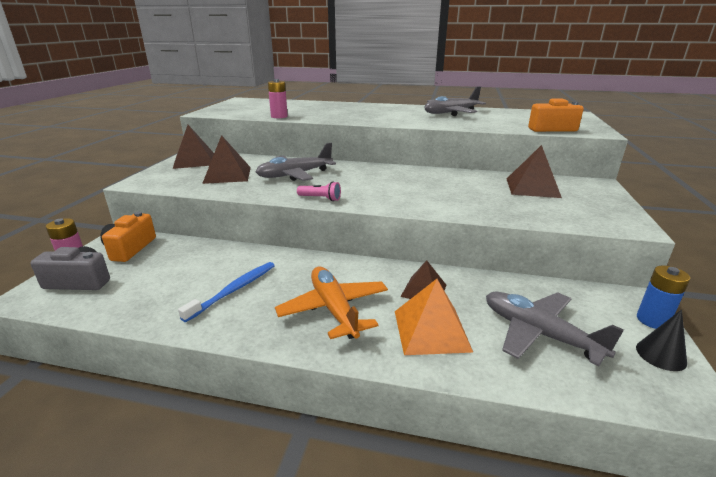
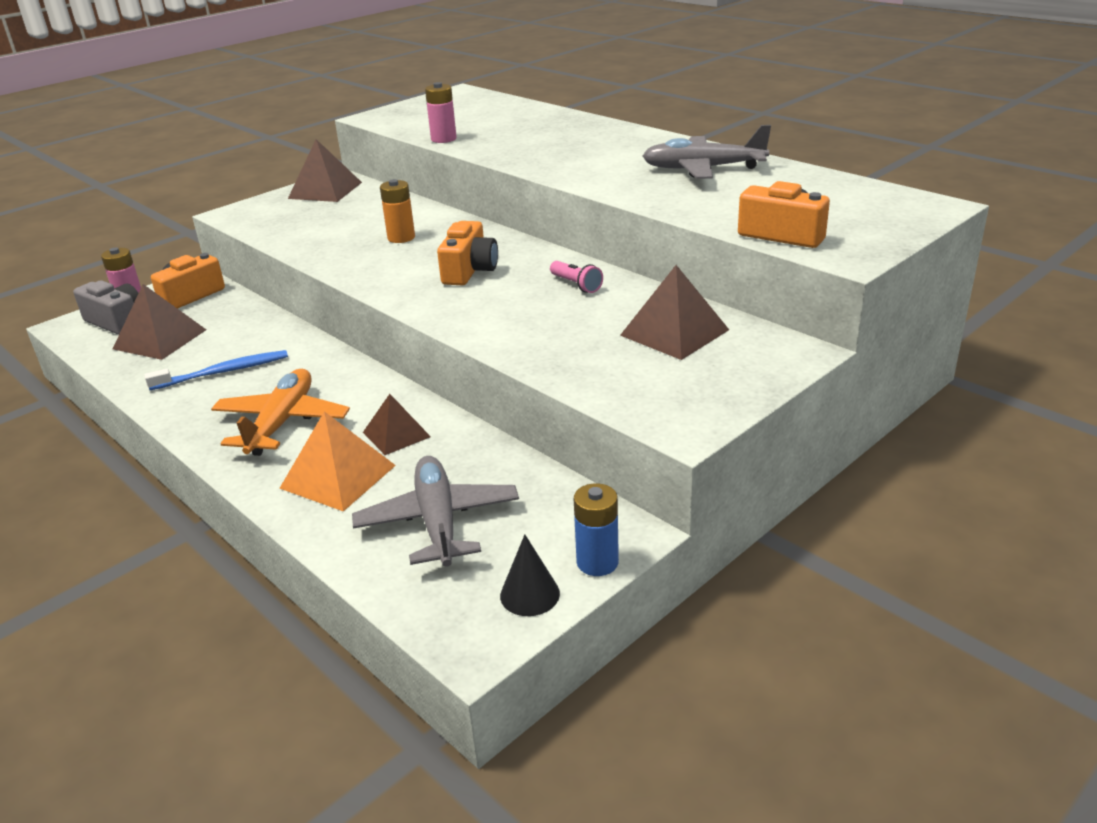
camera: 35 degrees right, 5 degrees up
brown pyramid [202,135,251,184] -> brown pyramid moved to [113,284,206,360]
grey plane [256,143,336,181] -> orange battery [380,179,415,243]
pink flashlight [297,181,341,201] -> pink flashlight moved to [550,261,603,293]
none -> orange camera [437,221,498,285]

